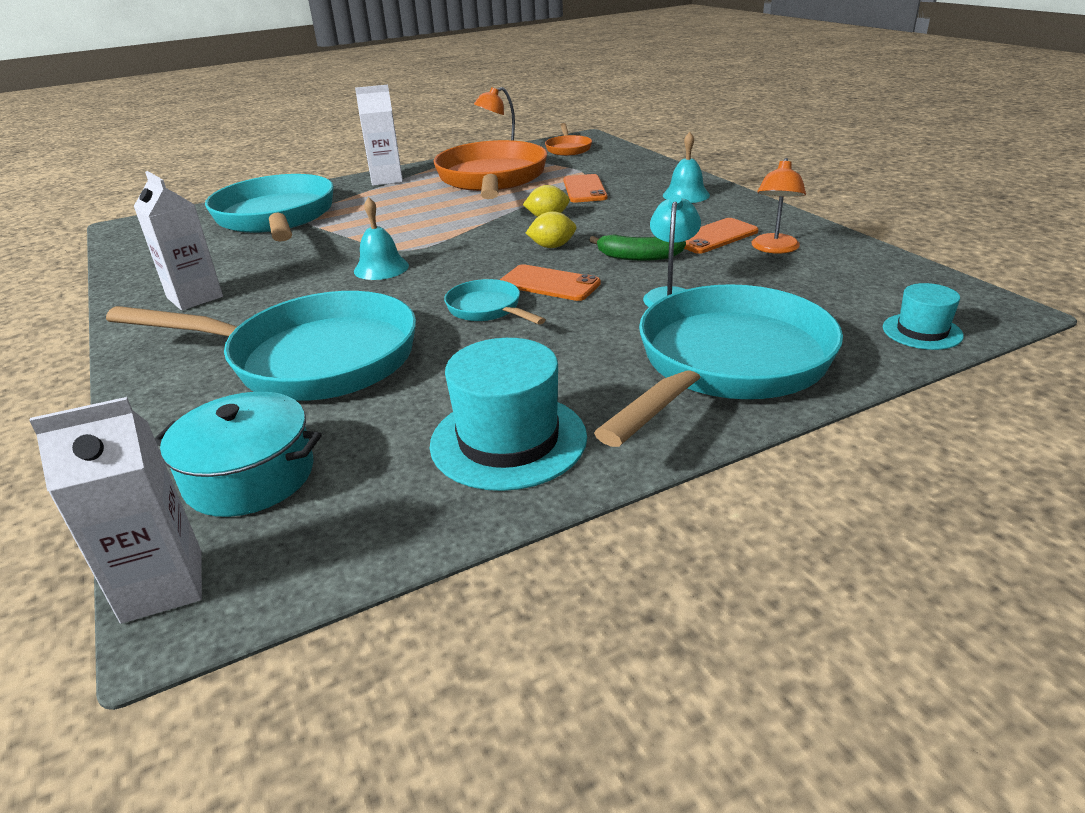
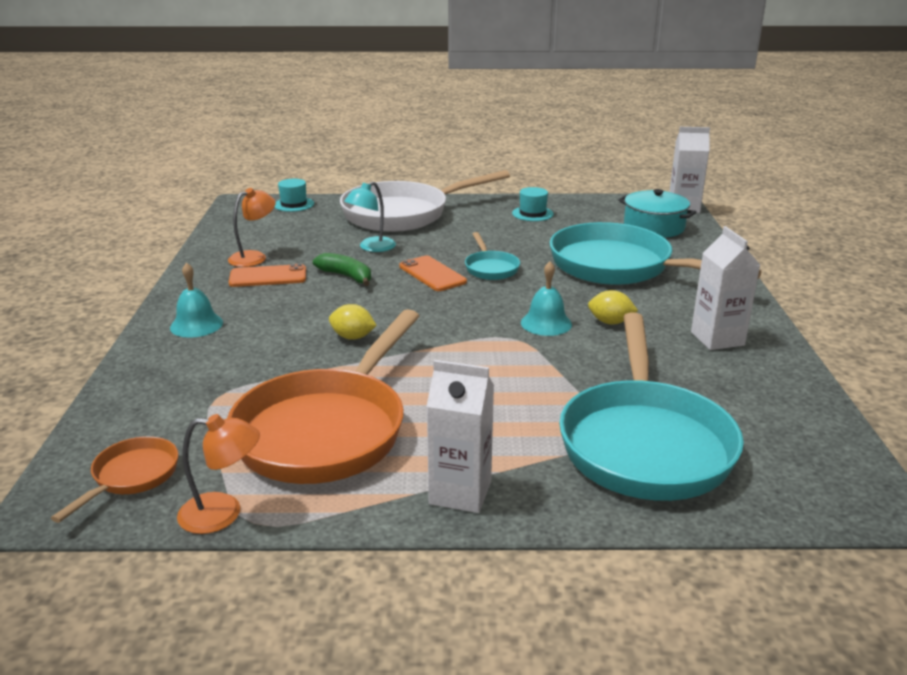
camera: 155 degrees left, 5 degrees down
turquoise hat [430,338,587,491] -> turquoise hat [512,187,554,221], size x0.56
yellow lemon [526,211,576,248] -> yellow lemon moved to [588,290,638,325]
orange phone [563,174,608,203] -> none
turquoise pan [594,284,843,447] -> white pan [340,170,510,232]

